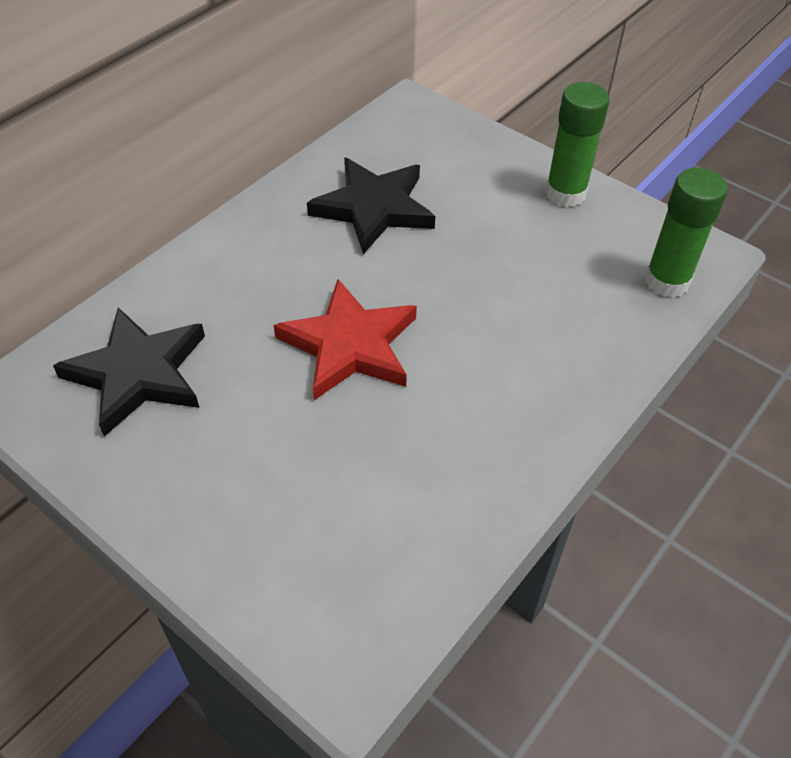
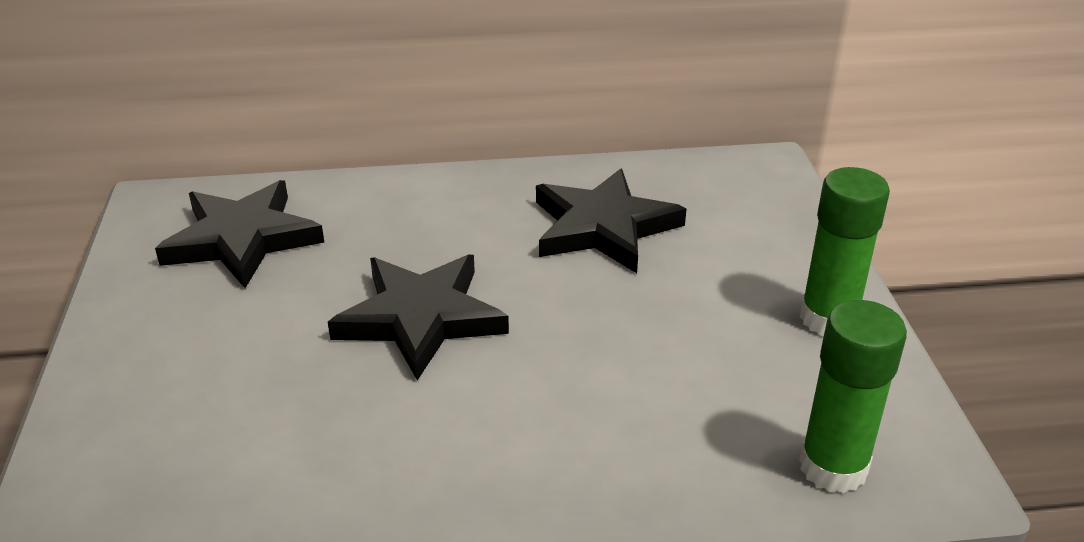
camera: 45 degrees right, 15 degrees down
red star [274,279,417,400] -> black star [328,254,509,381]

